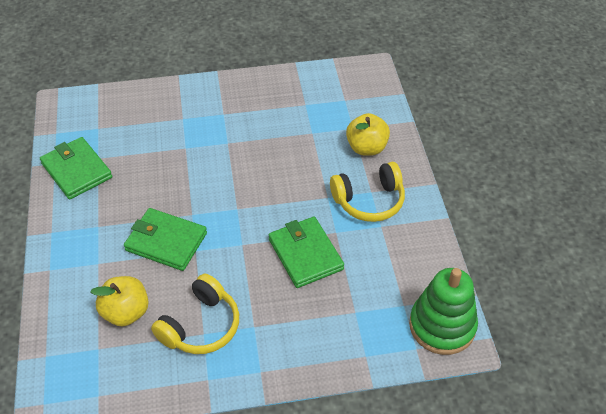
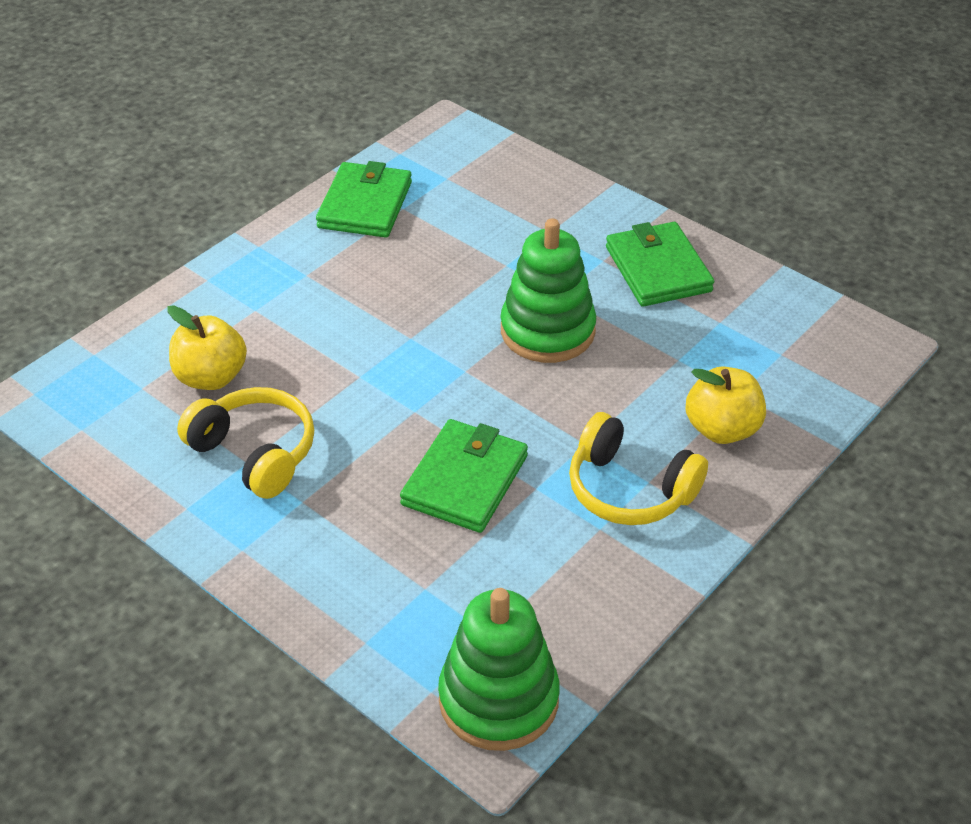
camera: 50 degrees right, 5 degrees down
green wallet [124,208,207,271] -> green wallet moved to [606,222,714,307]
yellow headphones [151,274,239,354] -> yellow headphones turned 135 degrees counterclockwise [177,387,314,499]
none -> green stacking toy [501,218,596,363]

